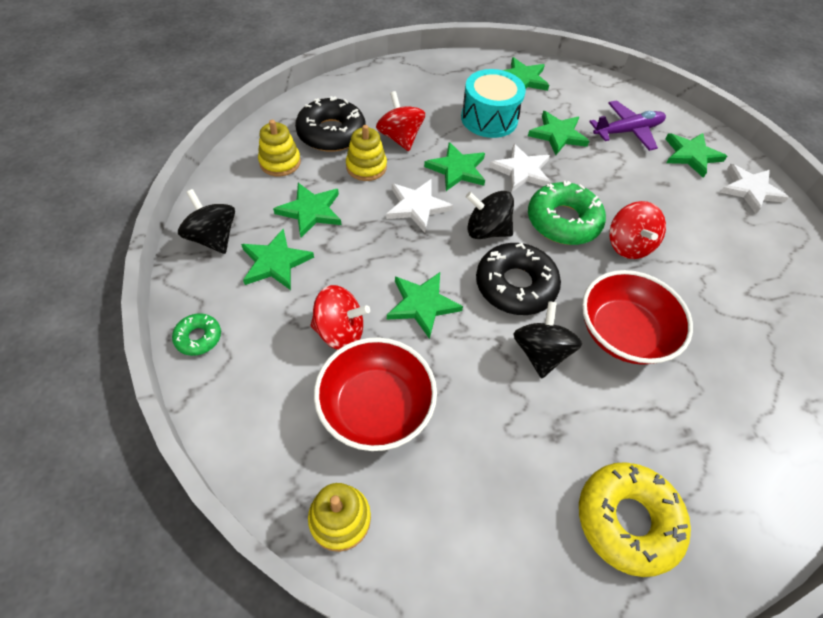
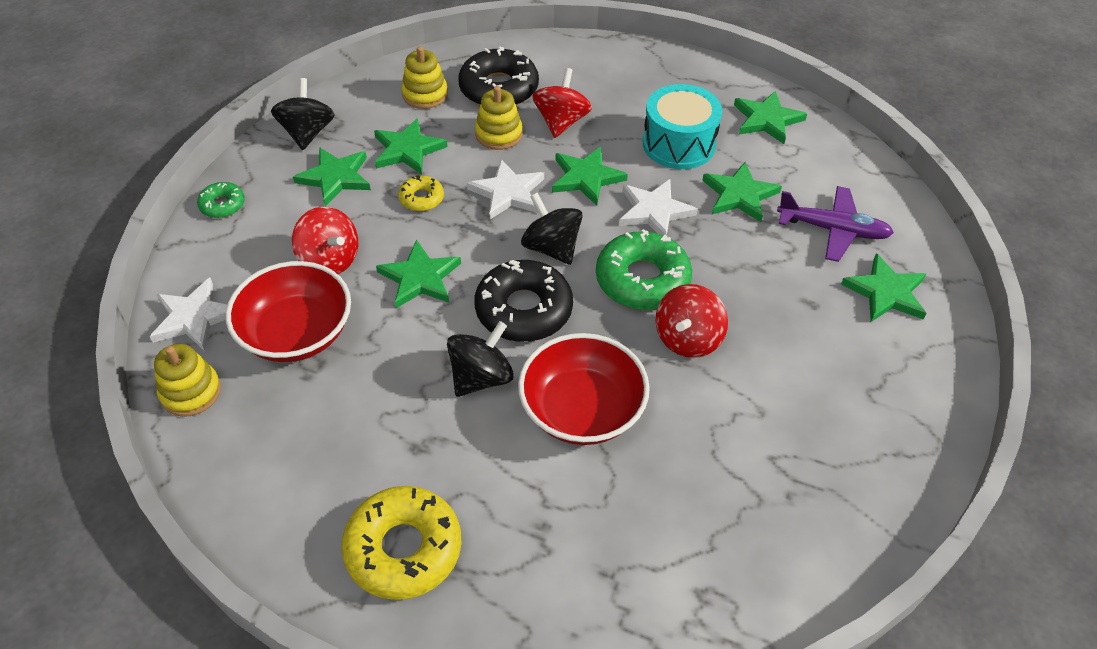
camera: 40 degrees right, 5 degrees down
white star [720,164,789,214] -> white star moved to [150,278,227,351]
none -> yellow donut [398,175,444,211]

